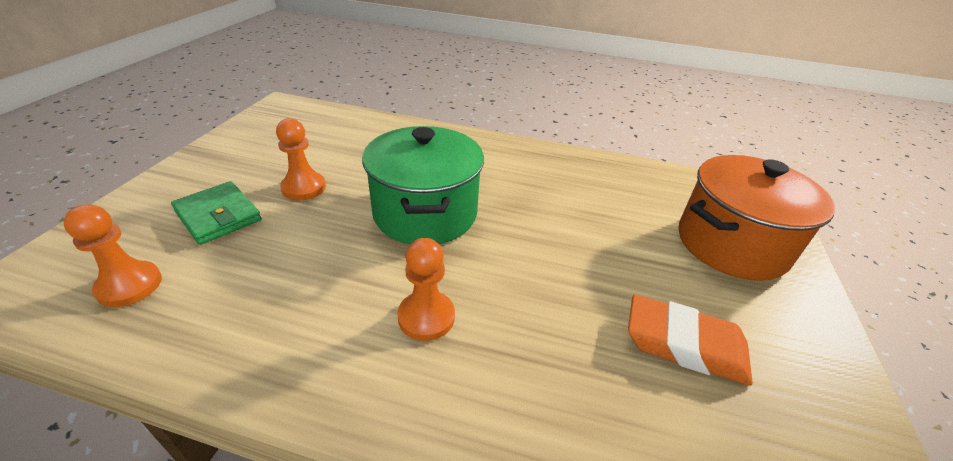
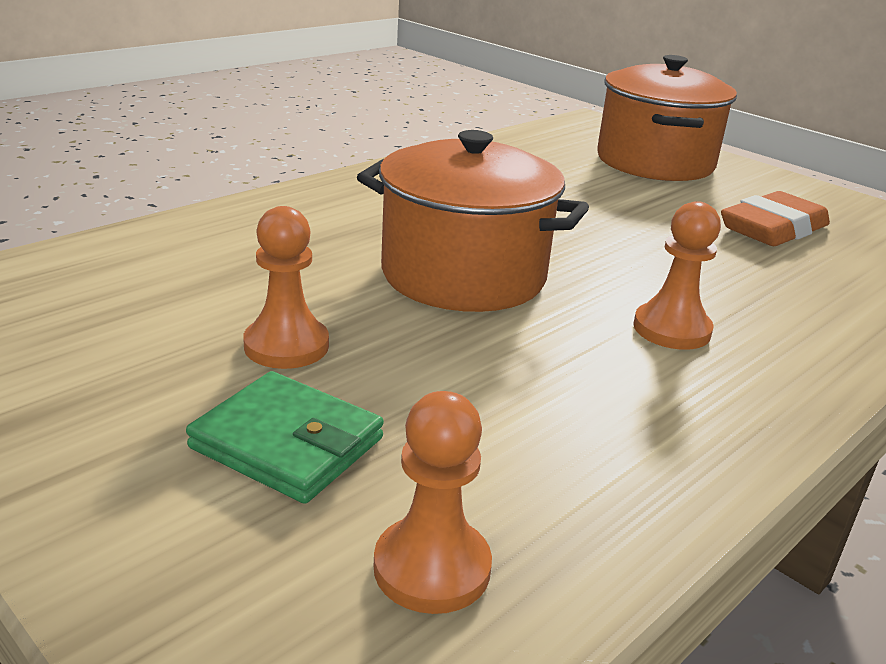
camera: 60 degrees left, 10 degrees down
green wallet [171,181,261,245] -> green wallet turned 45 degrees clockwise [186,371,384,504]
green pot [362,126,484,244] -> orange pot [357,130,589,312]

